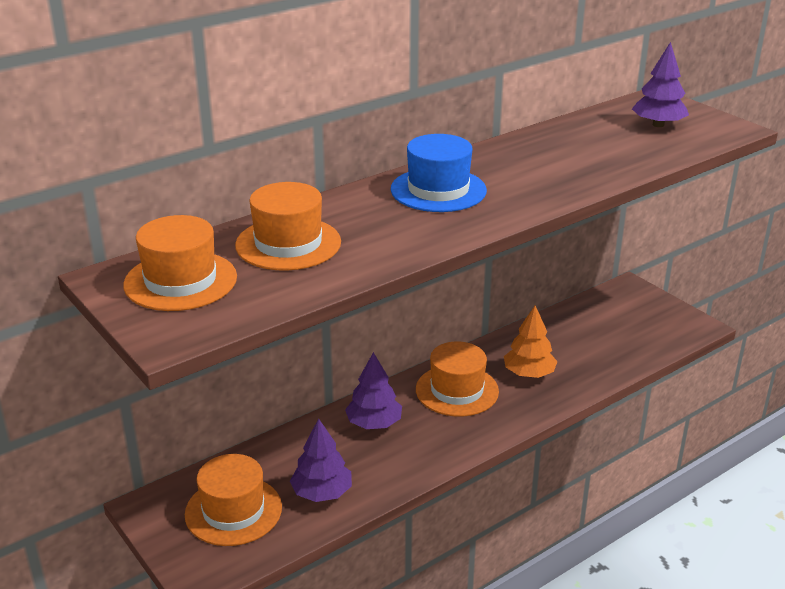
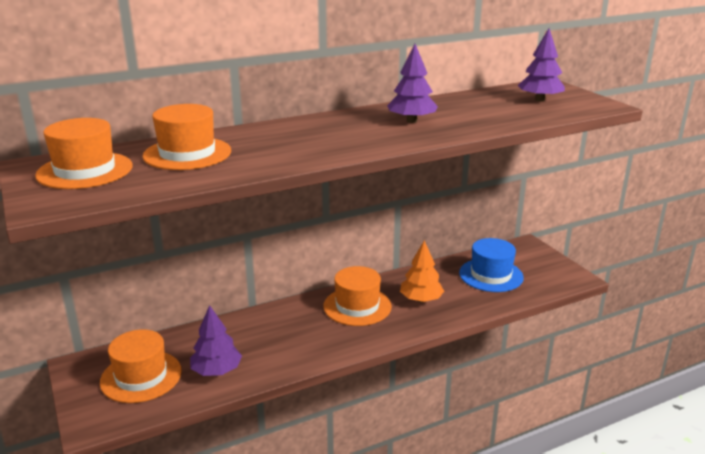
camera: 10 degrees right, 5 degrees down
purple tree [345,352,402,429] -> purple tree moved to [387,44,438,123]
blue hat [391,134,487,212] -> blue hat moved to [459,238,524,292]

